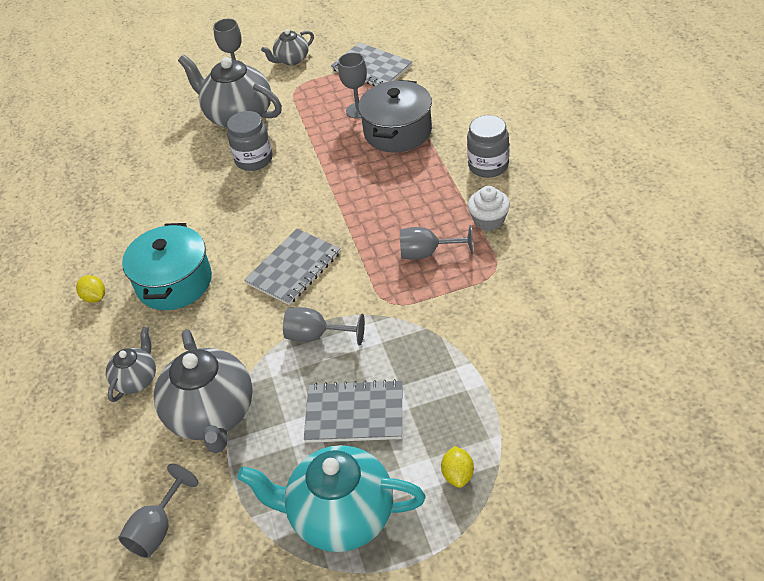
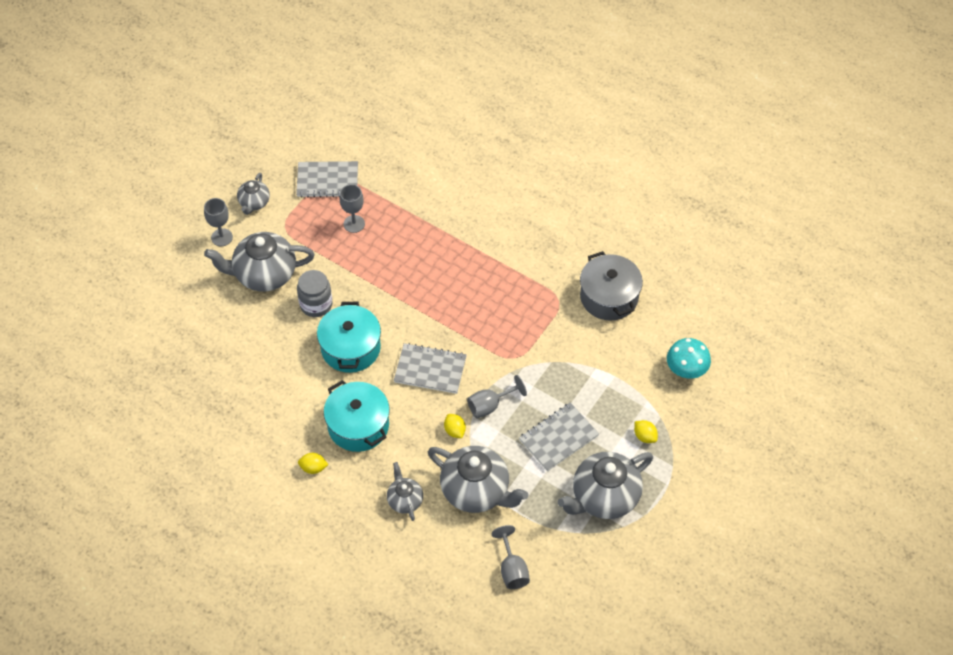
camera: 45 degrees left, 10 degrees up
turquoise teapot [237,445,426,552] -> grey teapot [558,452,653,519]
grey notebook [244,229,341,305] -> grey notebook turned 75 degrees counterclockwise [394,343,467,394]
grey pot [358,80,432,153] -> grey pot moved to [580,251,643,320]
grey goblet [400,225,473,260] -> none
grey jar [467,115,509,178] -> none
white cupcake [468,186,510,231] -> none
none -> turquoise pot [317,302,381,373]
none -> yellow lemon [444,414,466,438]
none -> turquoise mushroom [667,338,711,379]

